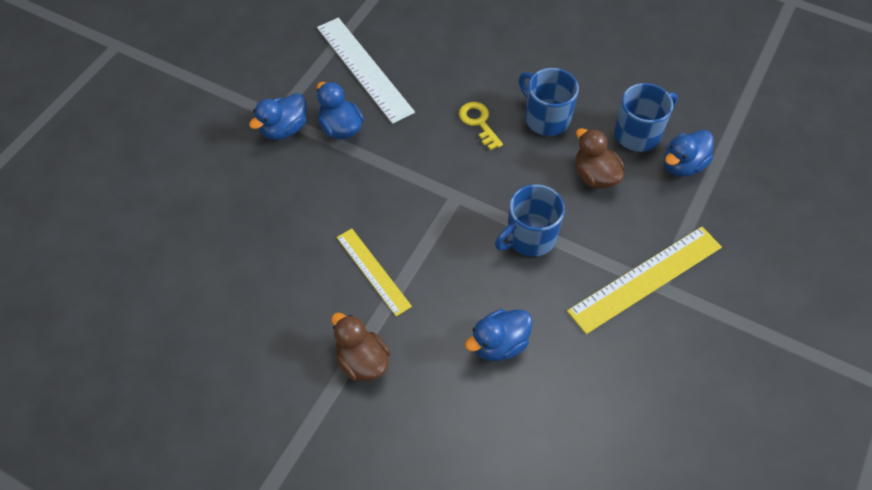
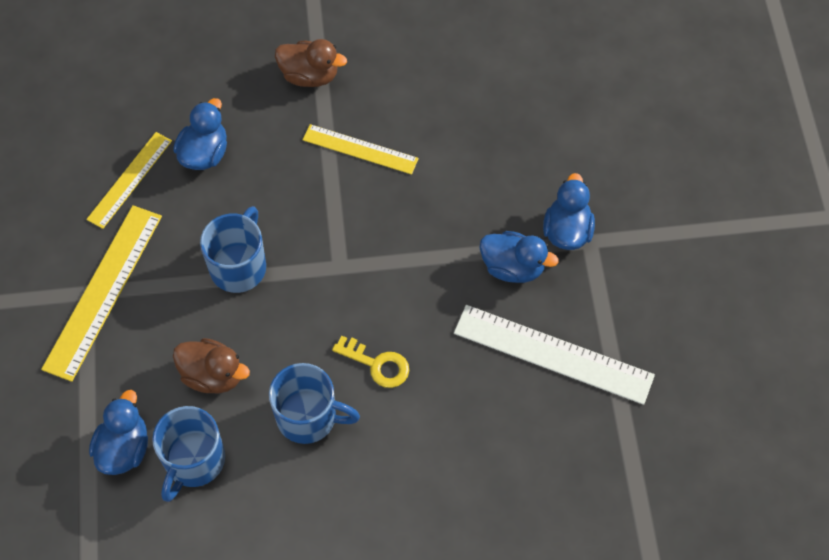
camera: 145 degrees right, 5 degrees up
none -> yellow ruler [86,132,172,229]

